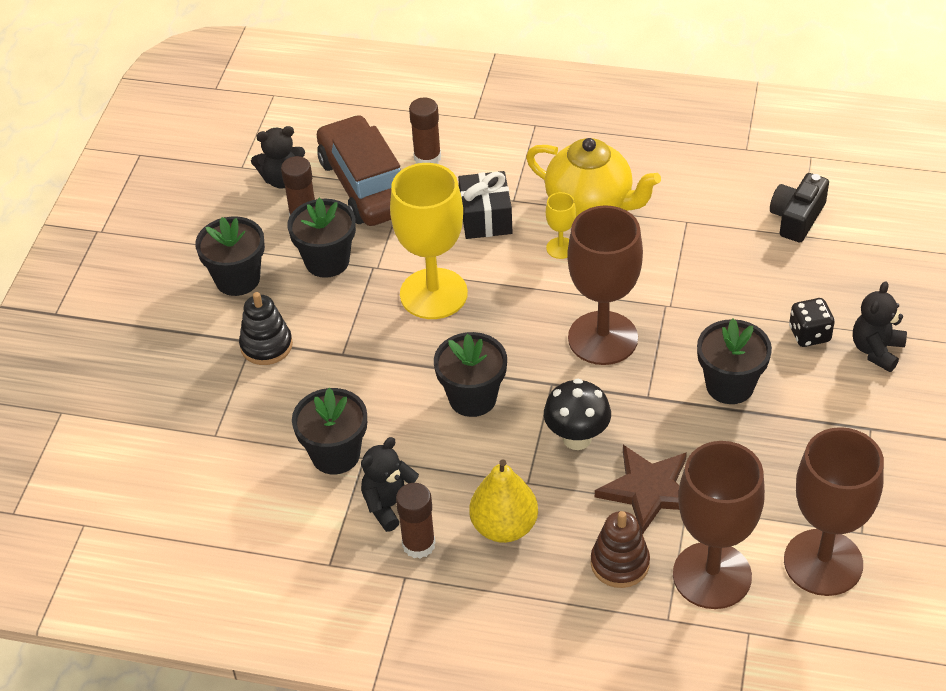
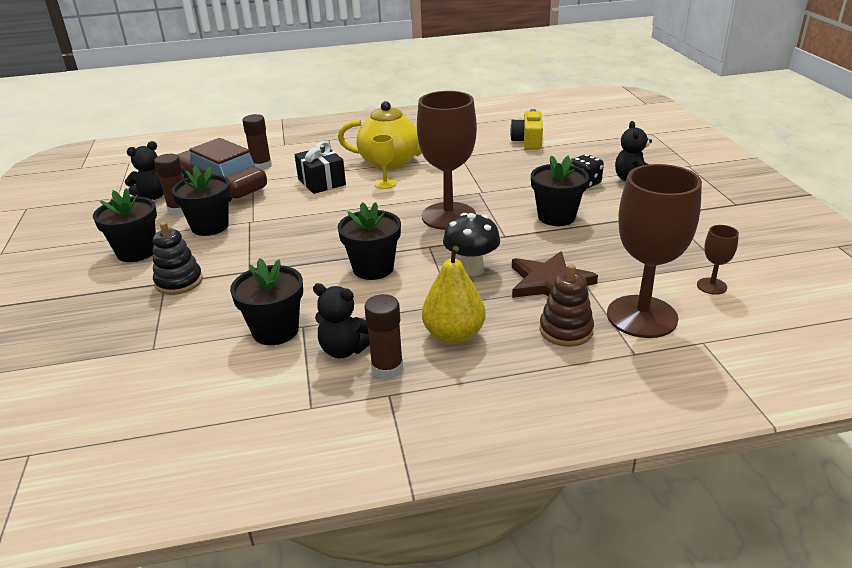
camera: 25 degrees left, 15 degrees down
black teddy bear [361,437,419,532] -> black teddy bear turned 90 degrees counterclockwise [313,283,370,358]
yellow goblet [390,163,468,319] -> none
black camera [770,173,829,242] -> yellow camera [510,109,543,150]
brown goblet [784,427,884,596] -> brown goblet [697,225,739,295], size x0.44

